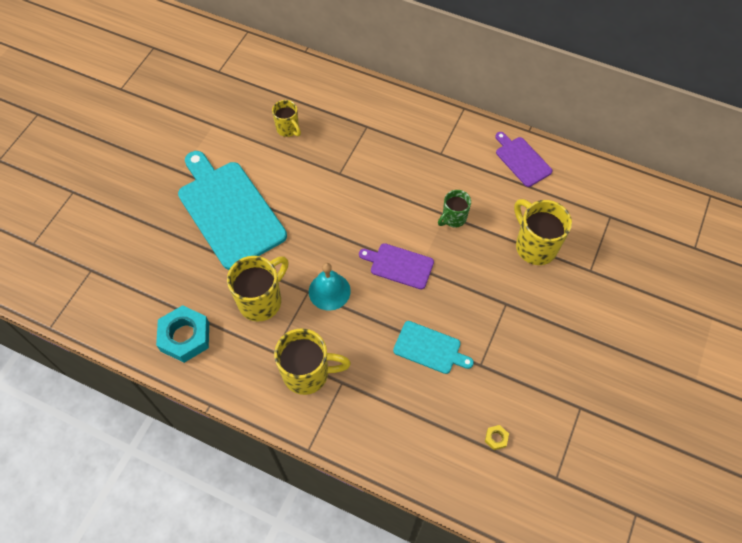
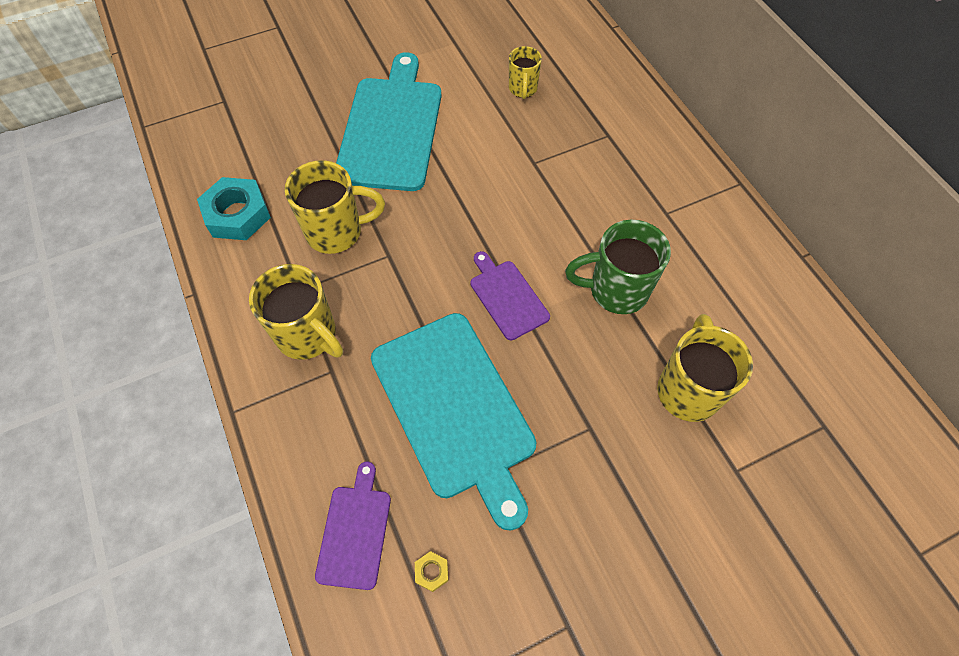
camera: 40 degrees right, 0 degrees up
turquoise bell [309,263,351,311] -> none
turquoise cutting board [393,321,474,374] -> turquoise cutting board [371,313,536,531], size x2.00
green mug [438,190,471,227] -> green mug [565,220,671,314], size x1.69
purple cutting board [495,132,552,187] -> purple cutting board moved to [315,462,391,590]

